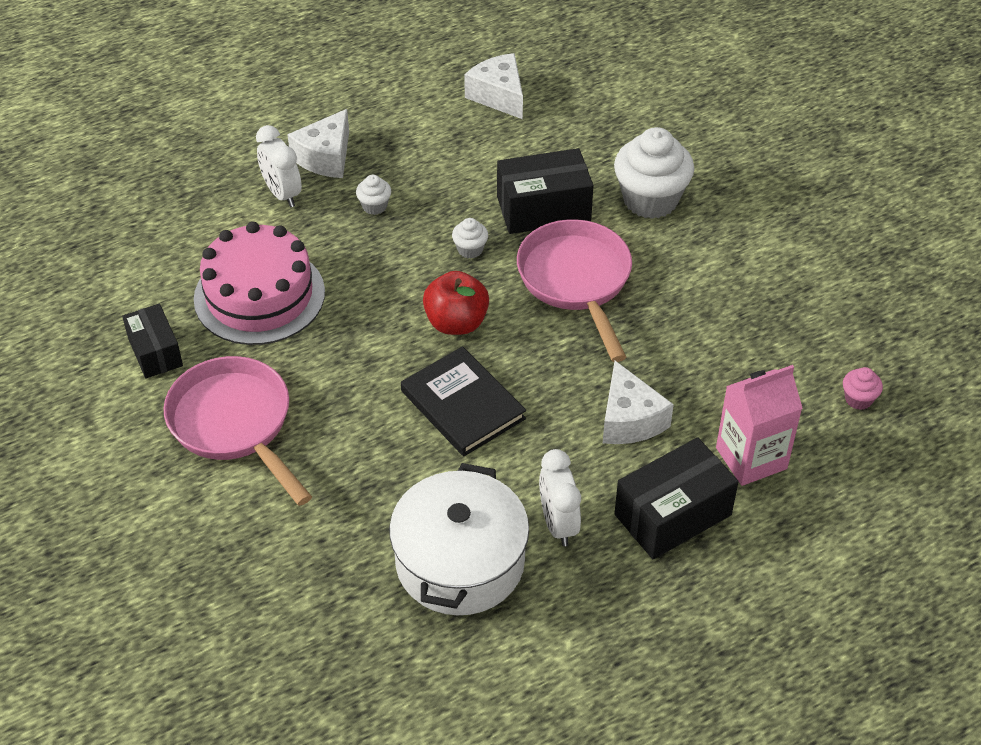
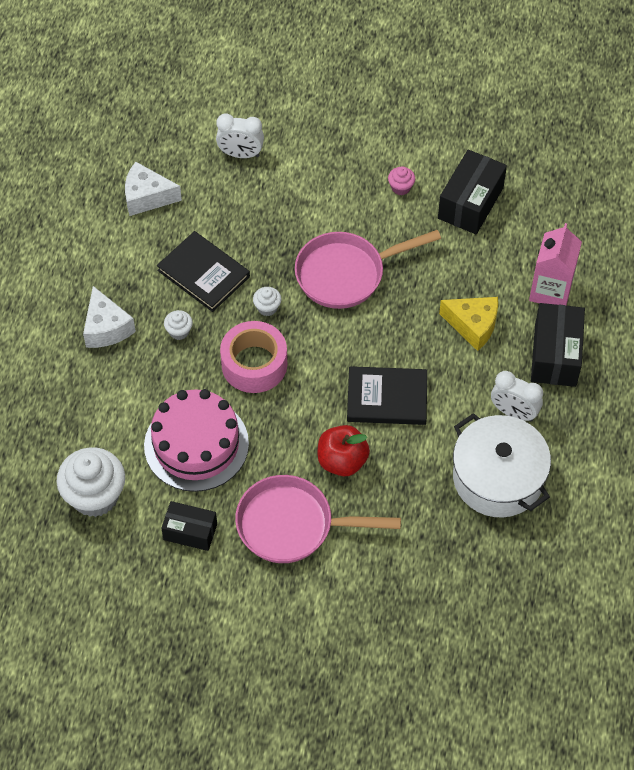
camera: 50 degrees left, 10 degrees up
white clock [256,125,302,207] -> white clock moved to [216,113,264,158]
red apple [423,271,489,335] -> red apple moved to [317,425,370,476]
black box [497,148,594,234] -> black box moved to [438,149,507,234]
pink pan [517,219,632,362] -> pink pan turned 45 degrees counterclockwise [295,230,441,309]
white cheese [603,361,674,444] -> yellow cheese [439,297,498,351]
white cupcake [614,127,694,219] -> white cupcake moved to [56,447,125,517]
pink cupcake [843,367,883,410] -> pink cupcake moved to [388,166,415,195]
none -> black book [157,231,250,312]
none -> pink tape [220,321,287,393]

